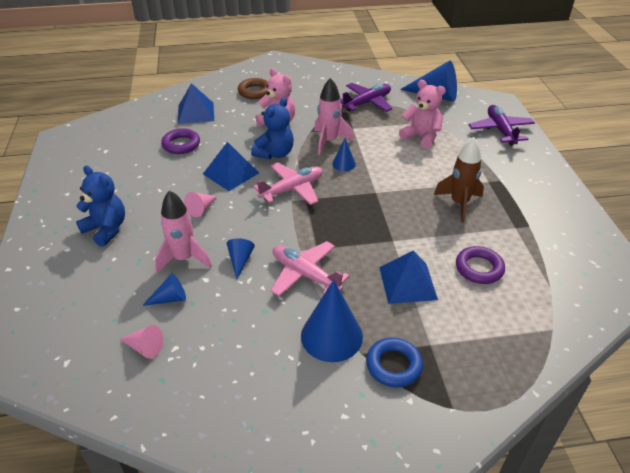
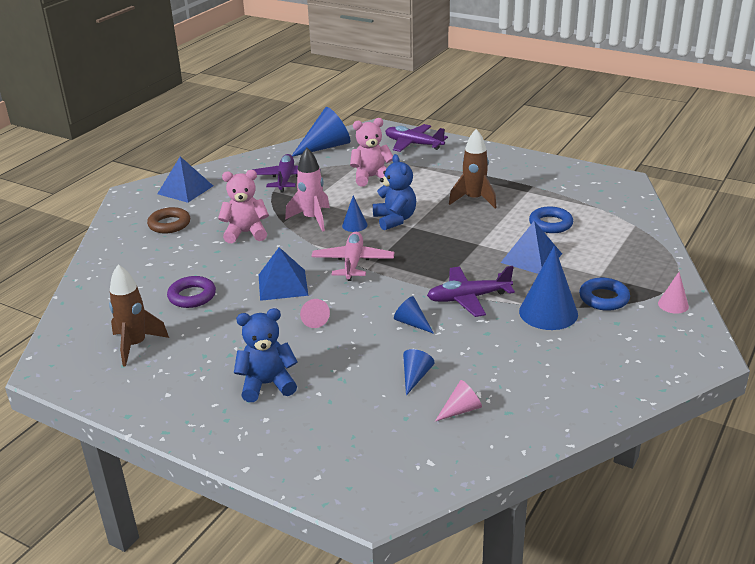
camera: 50 degrees left, 10 degrees down
pink rocket [155,190,212,273] -> none
blue pyramid [178,83,214,124] -> blue pyramid moved to [158,156,213,203]
blue teddy bear [251,98,294,159] -> blue teddy bear moved to [373,154,416,230]
pink plane [271,241,350,296] -> purple plane [427,266,515,317]
purple ring [456,246,505,284] -> blue ring [529,206,573,233]
none -> brown rocket [109,264,169,366]
none -> pink cone [658,272,689,314]

